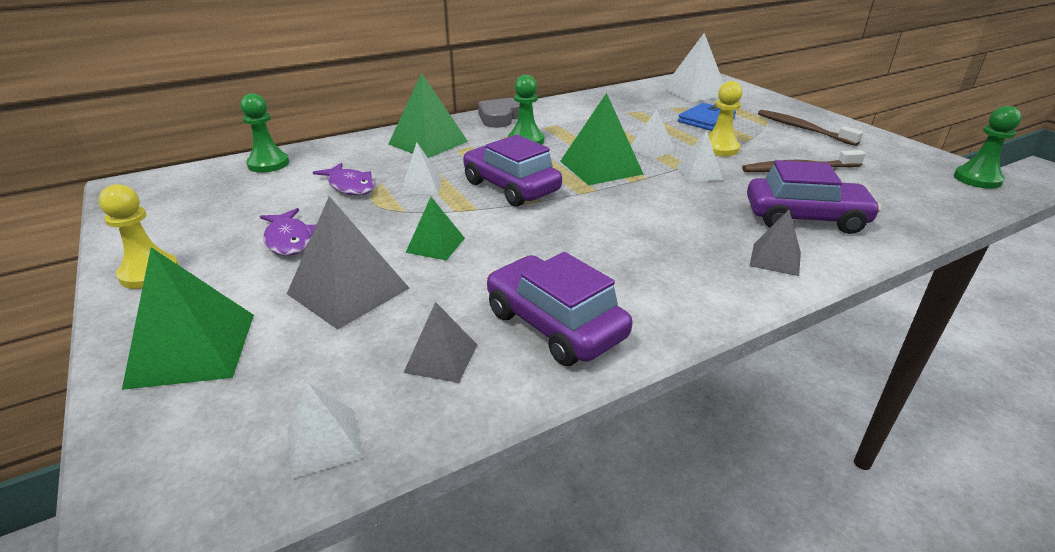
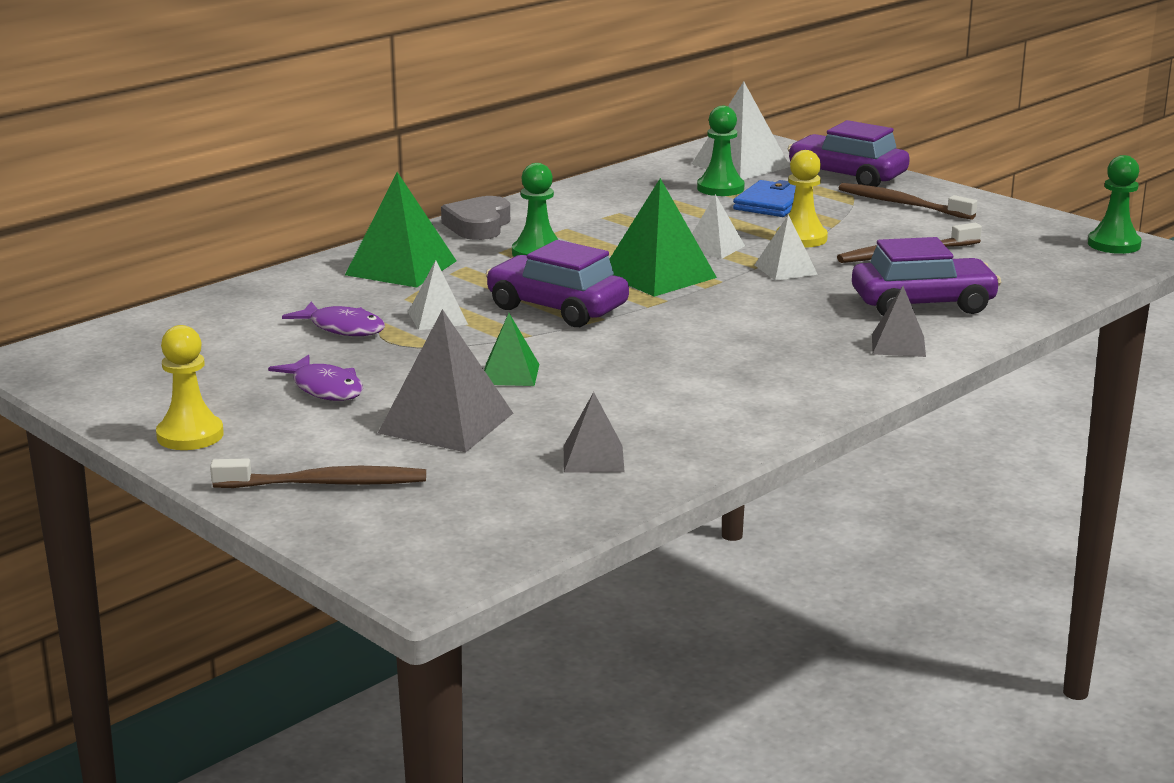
camera: 15 degrees left, 10 degrees down
green pyramid [122,247,254,390] -> brown toothbrush [210,458,426,488]
green pawn [240,93,289,173] -> green pawn moved to [697,106,744,196]
white pyramid [287,383,364,479] -> none
purple car [487,252,632,366] -> purple car moved to [788,120,910,187]

